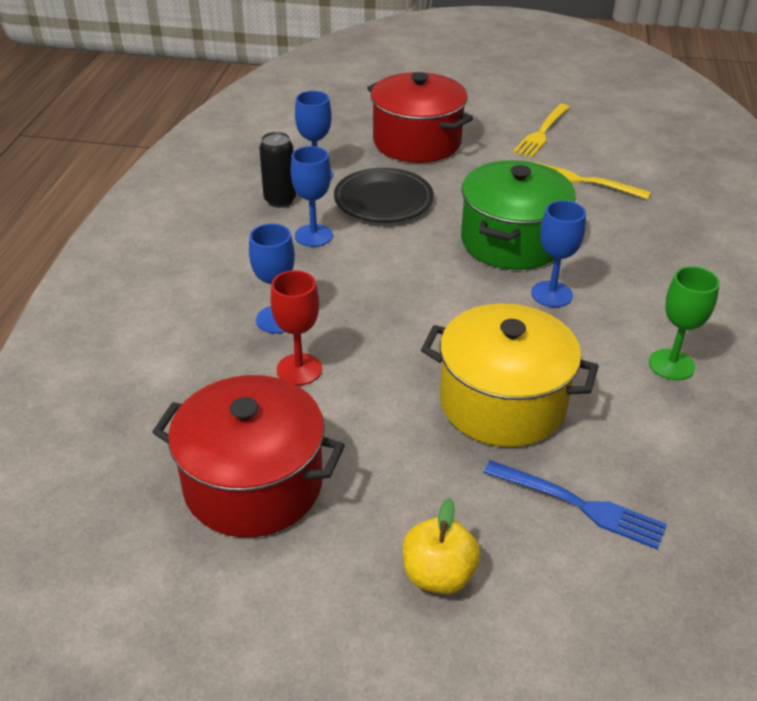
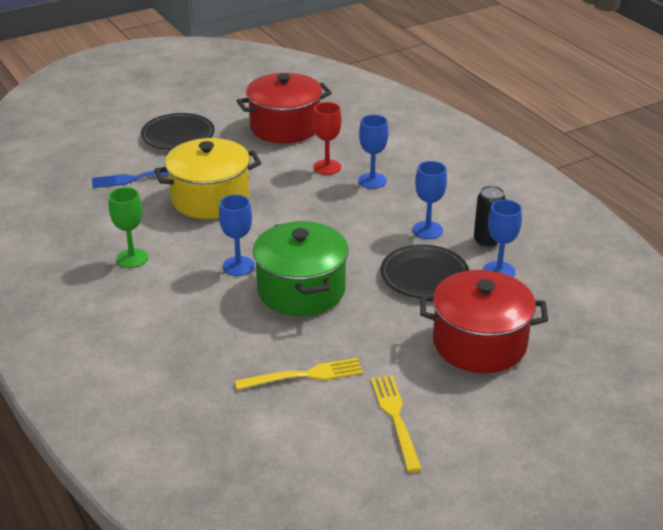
camera: 140 degrees right, 5 degrees down
yellow apple [403,498,480,594] -> black plate [141,113,215,150]

